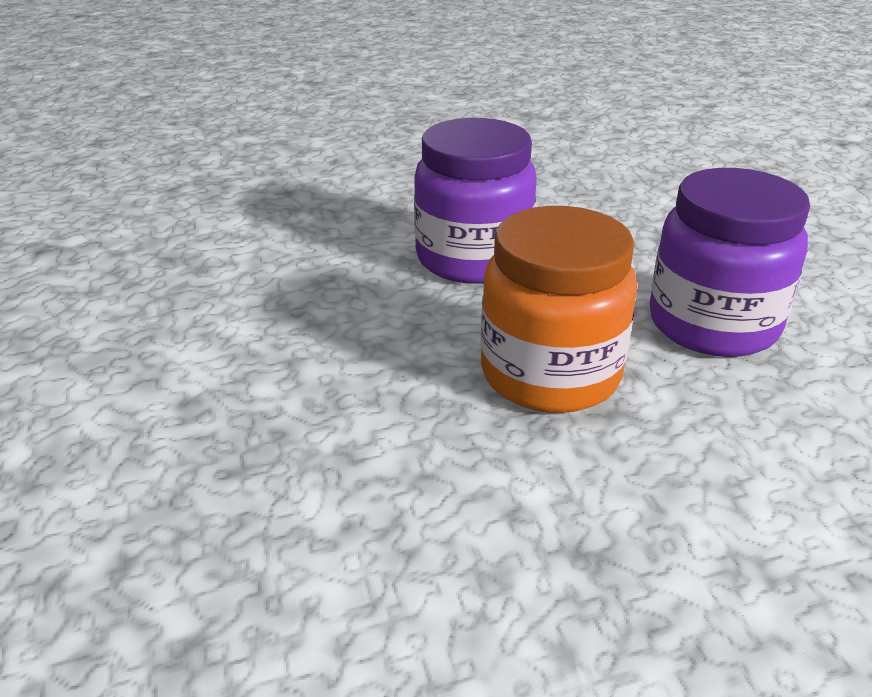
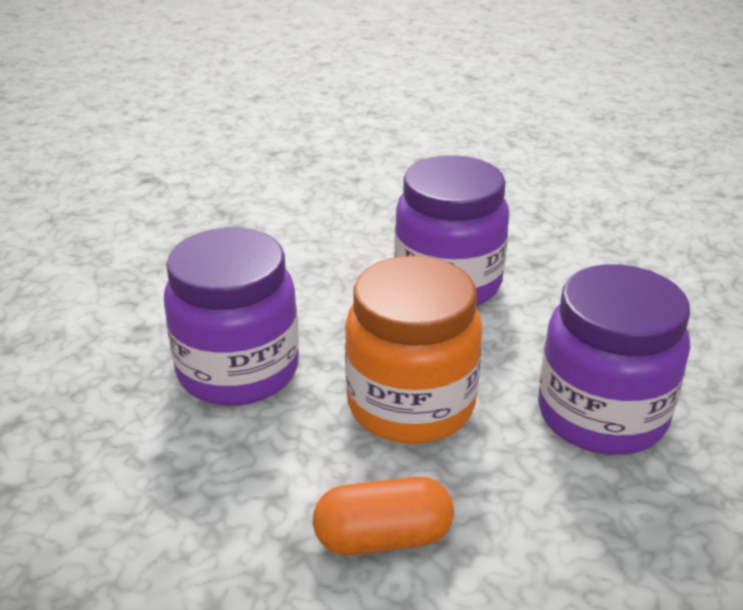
camera: 30 degrees right, 0 degrees up
none -> purple jar [164,227,299,406]
none -> orange capsule [313,477,454,555]

